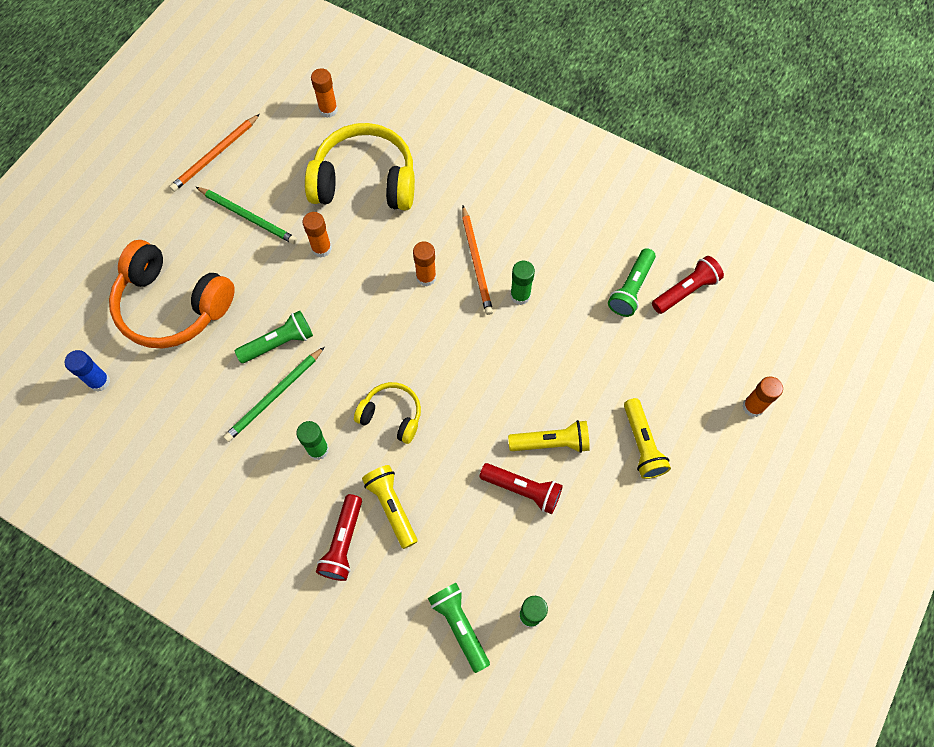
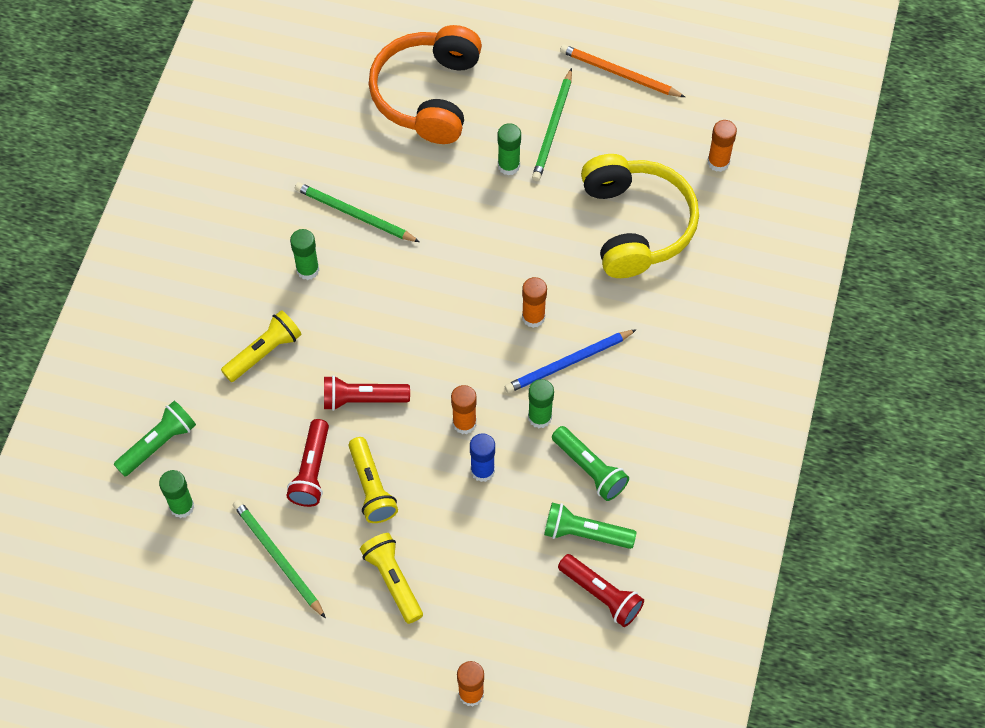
camera: 75 degrees right, 5 degrees down
blue glue stick [65,350,110,392] -> blue glue stick moved to [470,433,495,482]
green flashlight [235,311,313,363] -> green flashlight moved to [552,426,629,501]
orange glue stick [302,212,332,258] -> orange glue stick moved to [451,385,477,434]
red flashlight [316,494,362,581] -> red flashlight moved to [324,375,410,411]
yellow headphones [354,382,421,444] -> none
orange pencil [462,205,493,315] -> blue pencil [505,329,637,393]
yellow flashlight [624,398,671,479] -> yellow flashlight turned 90 degrees clockwise [360,533,423,624]
none -> green pencil [233,500,326,618]
none -> green glue stick [498,123,521,175]

